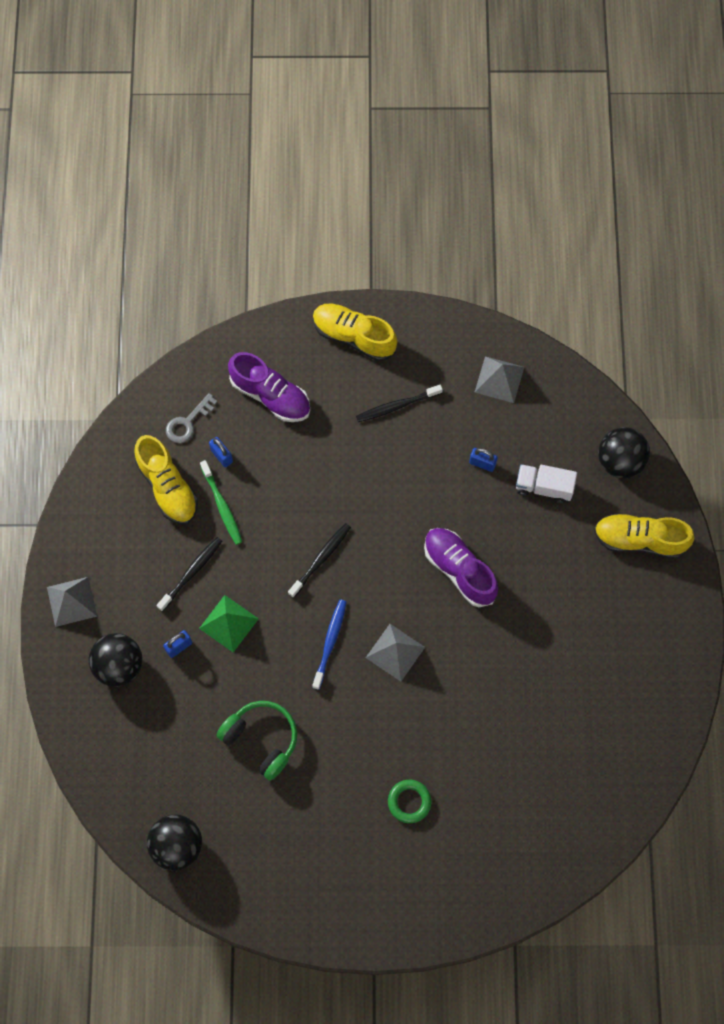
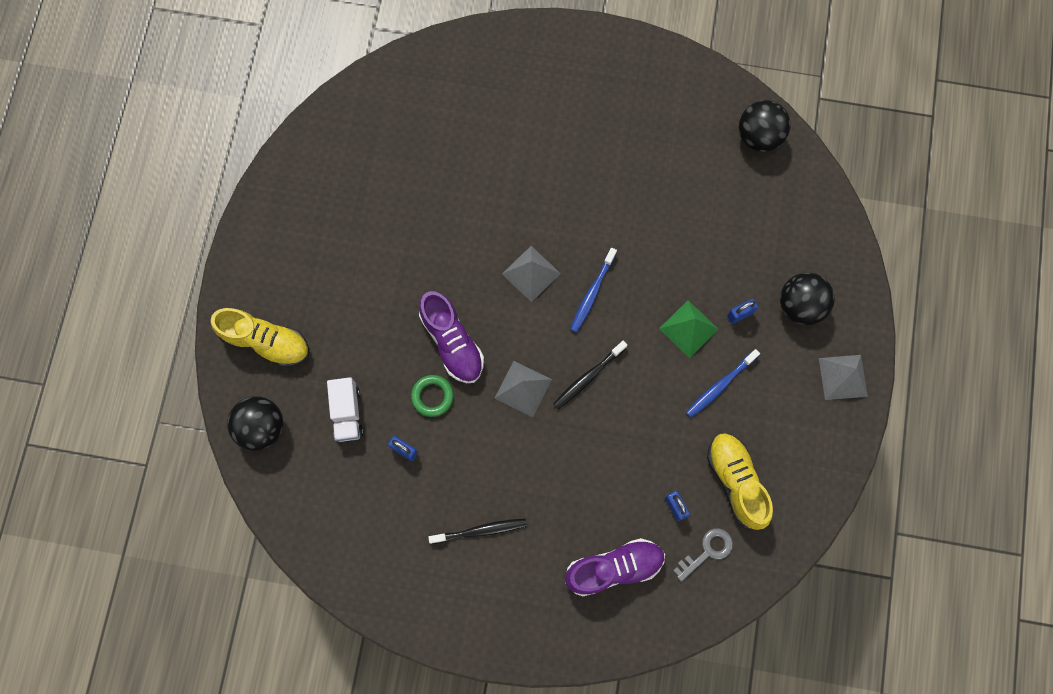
camera: 170 degrees left, 5 degrees up
black toothbrush [156,537,222,612] -> blue toothbrush [686,349,760,418]
green toothbrush [200,460,242,545] -> none
green headphones [216,701,297,781] -> none
purple shoe [228,352,310,422] -> purple shoe turned 120 degrees clockwise [565,538,665,596]
yellow shoe [313,303,397,361] -> none
green ring [388,780,431,823] -> green ring moved to [411,375,454,417]
grey pyramid [475,356,524,403] -> grey pyramid moved to [495,361,552,417]
white truck [516,464,577,503] -> white truck turned 60 degrees clockwise [327,377,364,442]

